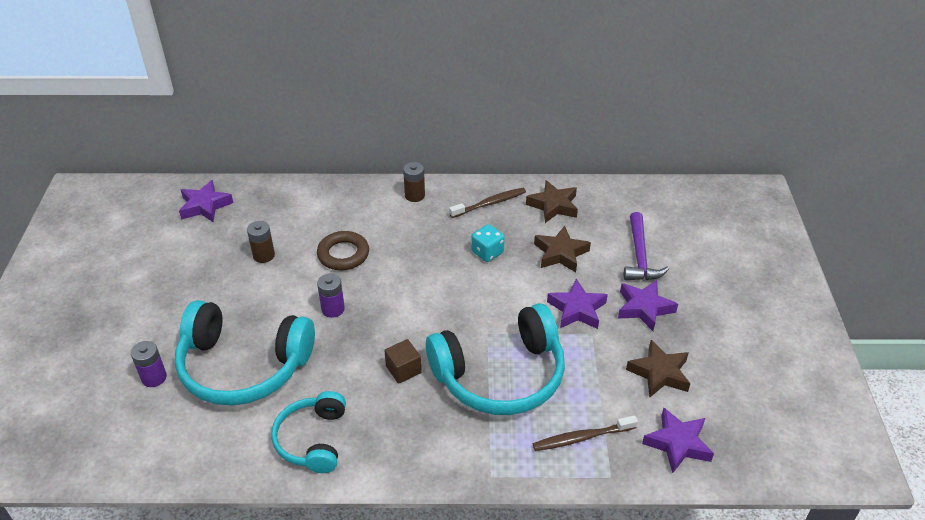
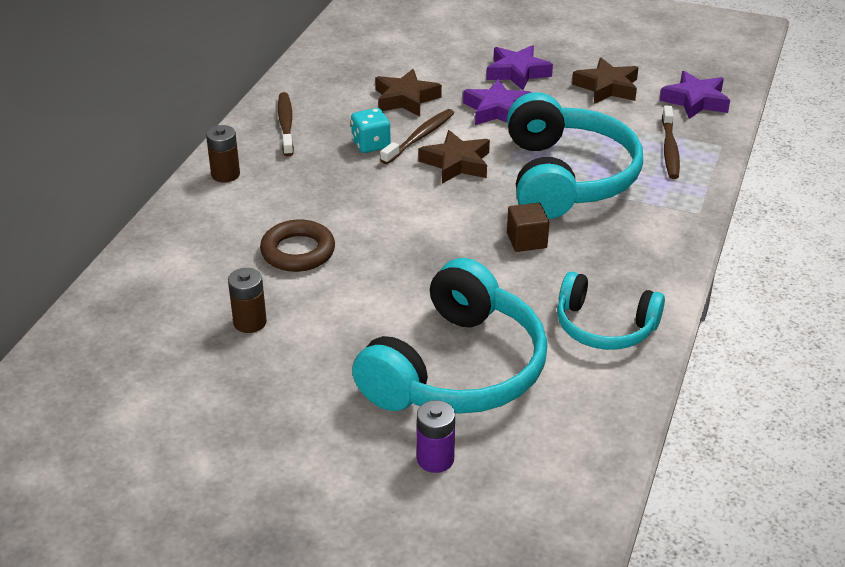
camera: 70 degrees left, 5 degrees down
purple star [179,180,233,222] -> none
purple battery [317,274,345,318] -> none
brown star [526,180,578,223] -> brown star moved to [419,130,490,184]
purple hammer [624,212,669,280] -> none
none -> brown toothbrush [381,109,454,164]

